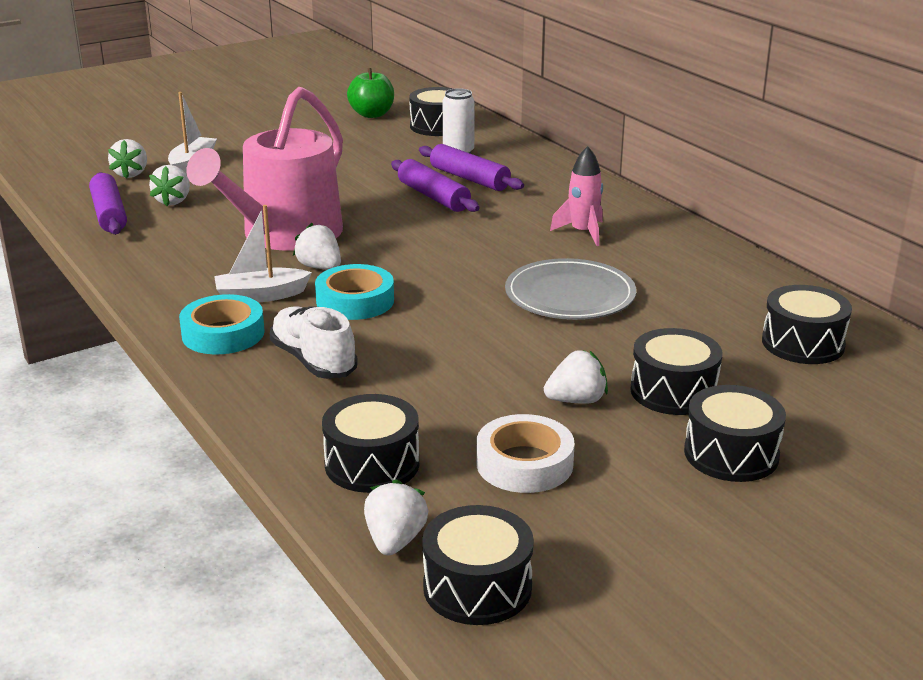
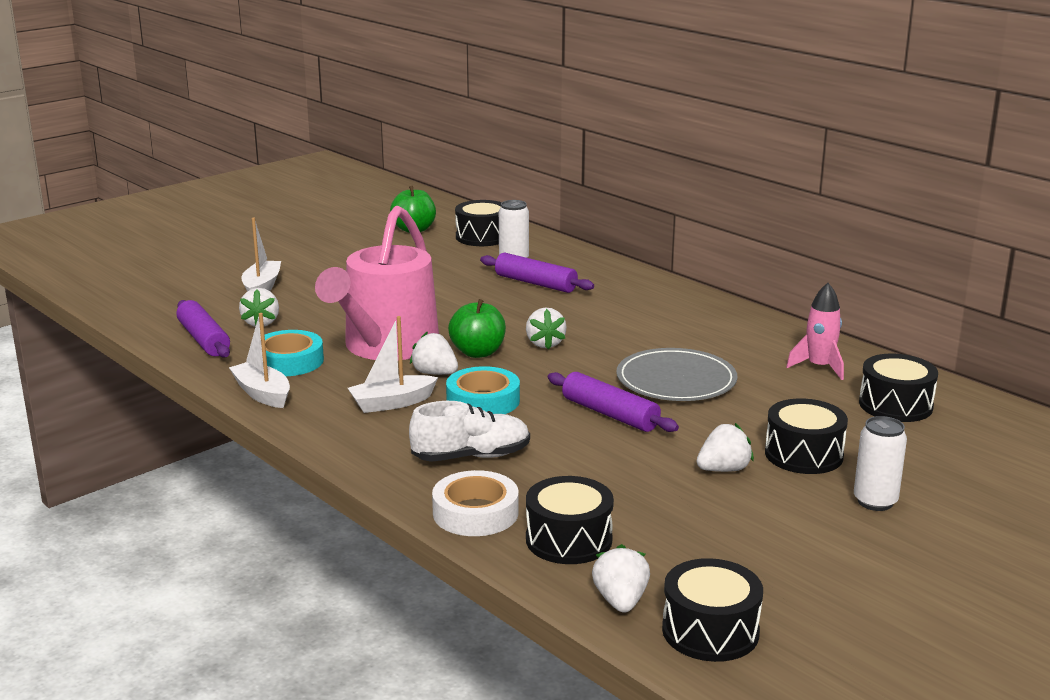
camera: 10 degrees left, 5 degrees down
white strawberry [108,139,147,179] -> white strawberry moved to [526,308,567,349]
turquoise tape [179,294,265,354] -> turquoise tape moved to [265,330,324,376]
white shoe [270,306,358,379] -> white shoe turned 120 degrees clockwise [409,401,530,462]
purple rolling pin [391,159,480,212] -> purple rolling pin moved to [548,372,679,432]
white tape [476,414,575,493] -> white tape moved to [432,470,519,536]
pink rocket [550,146,603,246] -> pink rocket moved to [786,283,844,380]
black drum [684,385,786,482] -> white can [854,416,907,511]
none -> white boat [229,313,290,408]
none -> green apple [448,299,506,358]

